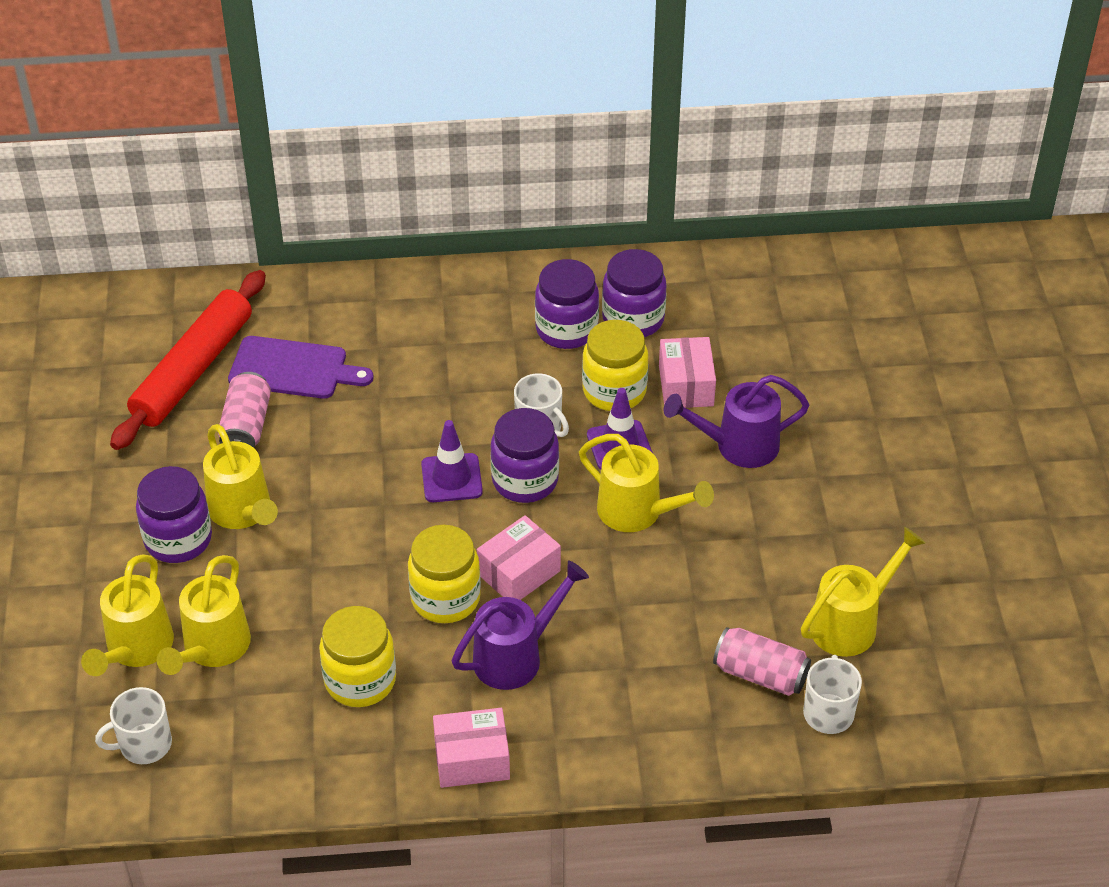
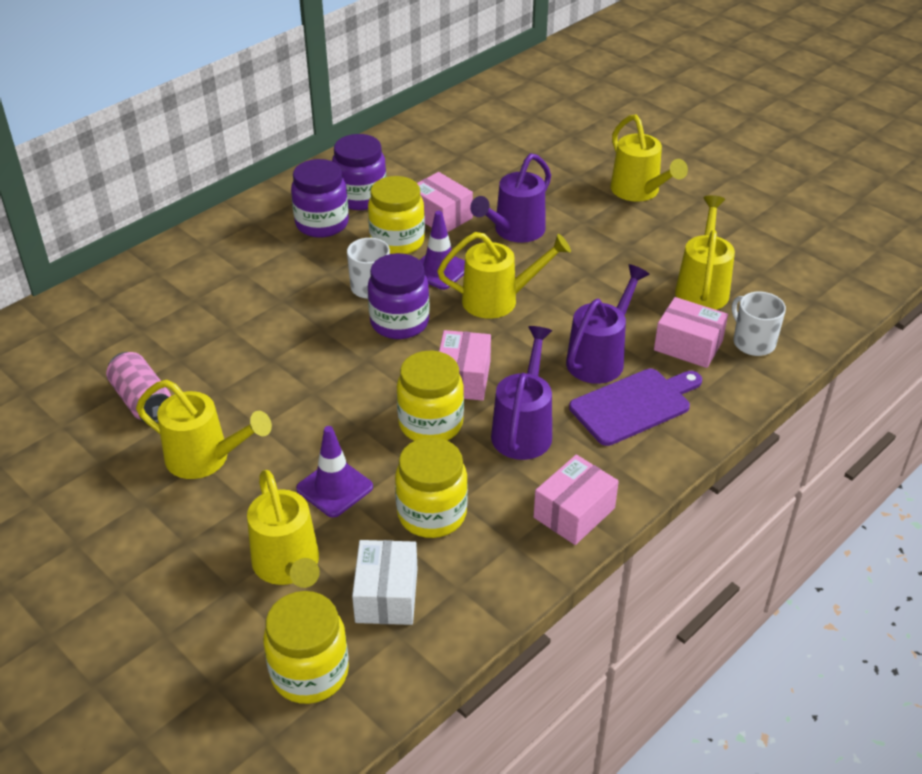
camera: 40 degrees left, 5 degrees down
yellow watering can [81,554,174,676] -> yellow watering can moved to [611,115,688,202]
white mug [95,687,172,764] -> yellow jar [263,591,349,704]
red rolling pin [110,270,266,450] -> none
purple jar [136,466,212,563] -> none
purple cutting board [228,336,374,399] -> purple cutting board moved to [569,369,702,446]
purple traffic cone [421,420,483,502] -> purple traffic cone moved to [296,426,373,518]
pink can [713,627,811,696] -> pink box [654,297,728,368]
none -> white box [352,540,417,625]
none -> purple watering can [566,264,649,384]

